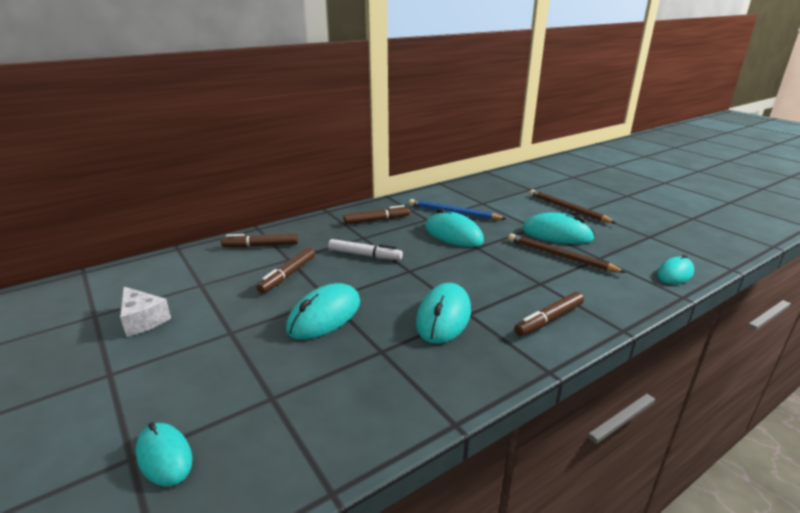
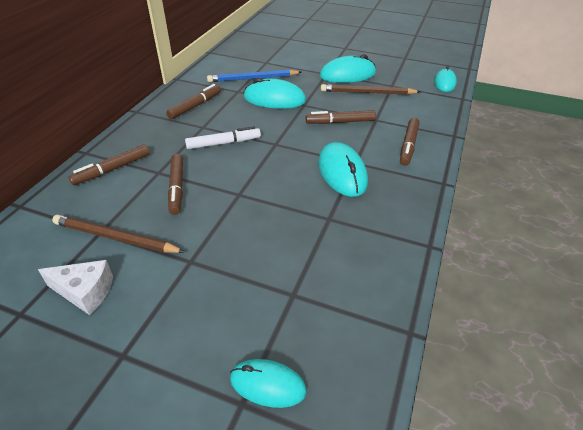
camera: 35 degrees left, 15 degrees up
turquoise mouse [286,283,360,340] -> none
brown pencil [529,189,616,223] -> brown pencil moved to [52,215,185,253]
none -> brown marker [306,110,376,124]

